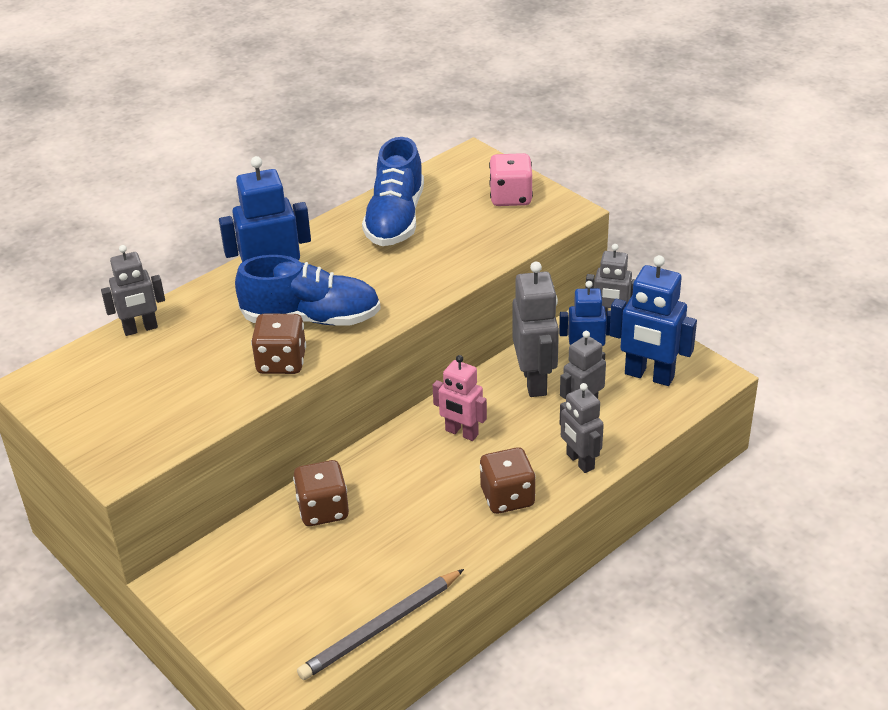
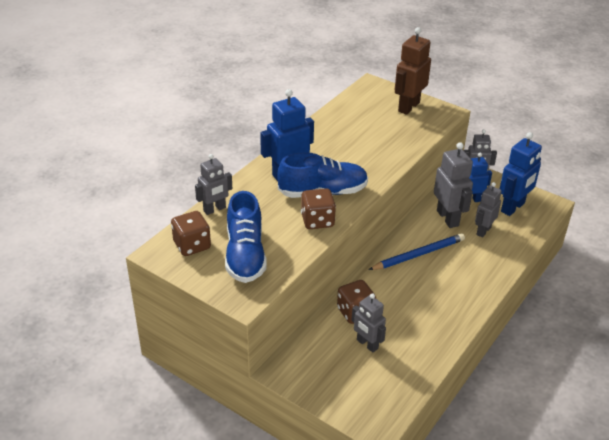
camera: 15 degrees left, 0 degrees up
grey pencil [297,569,464,680] -> none
blue shoe [362,137,424,246] -> blue shoe moved to [225,191,267,283]
pink robot [433,355,487,441] -> blue pencil [368,233,465,270]
brown dice [480,447,536,514] -> brown dice moved to [171,211,211,256]
pink dice [489,153,533,206] -> brown robot [395,27,431,115]
grey robot [560,383,604,473] -> grey robot moved to [351,293,386,353]
blue robot [609,255,697,386] -> blue robot turned 60 degrees counterclockwise [500,132,542,216]

